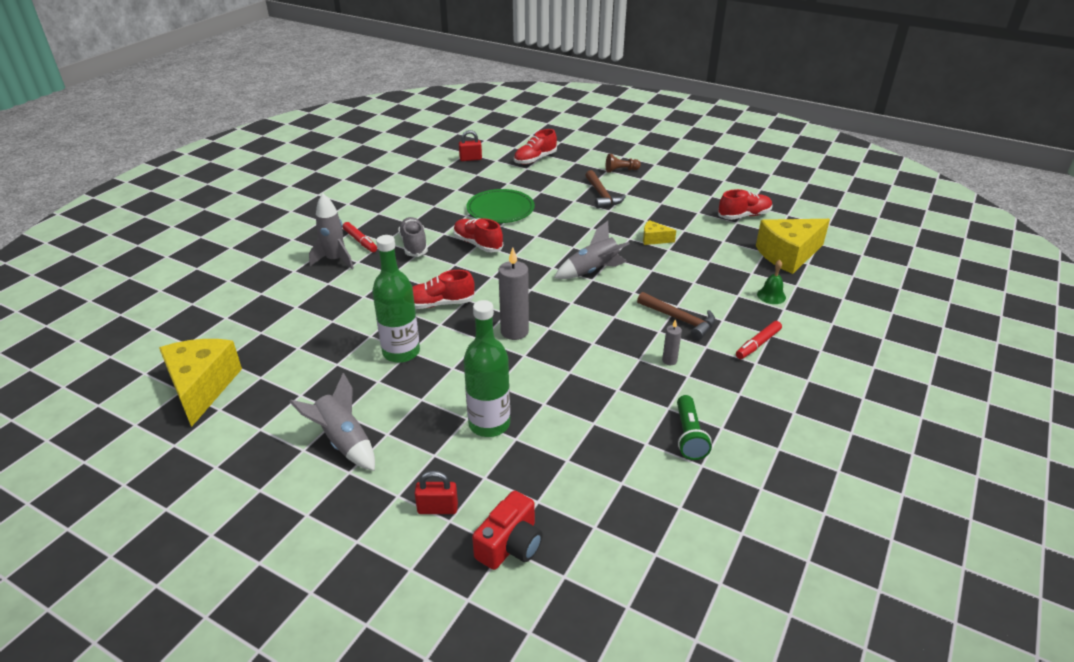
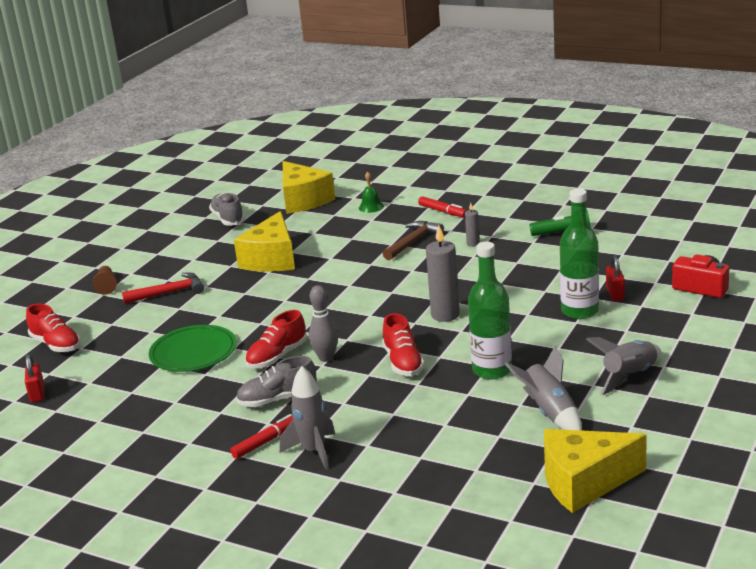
camera: 90 degrees left, 10 degrees down
red padlock [415,471,458,514] -> red padlock moved to [606,255,625,301]
grey rocket [554,221,630,279] -> grey rocket moved to [505,346,582,431]
brown hammer [585,170,626,209] -> red hammer [122,273,204,304]
yellow cheese [643,220,676,245] -> yellow cheese [234,211,295,272], size x2.13
red shoe [718,189,773,220] -> grey shoe [209,193,245,226]
none -> grey bowling pin [309,285,338,362]

